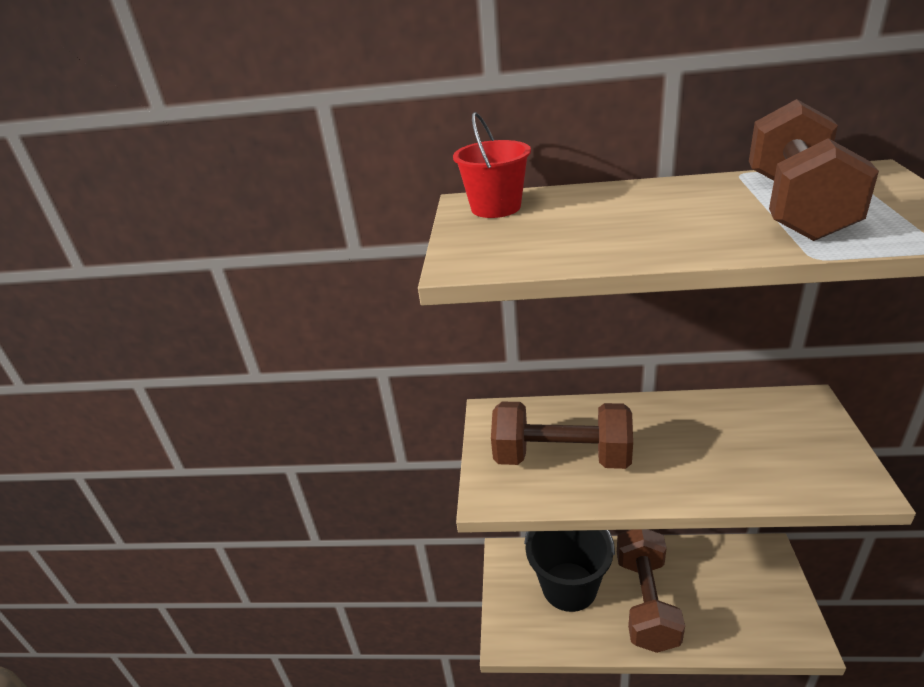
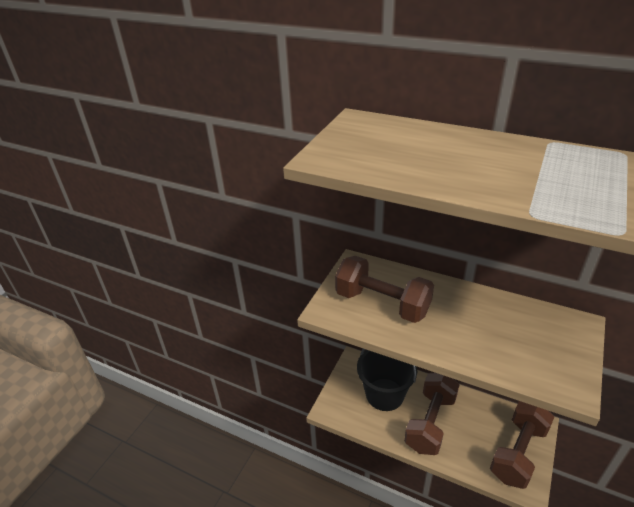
camera: 20 degrees right, 5 degrees up
red bucket [453,112,531,218] -> none
brown dumbbell [749,99,879,241] -> brown dumbbell moved to [490,401,554,489]

